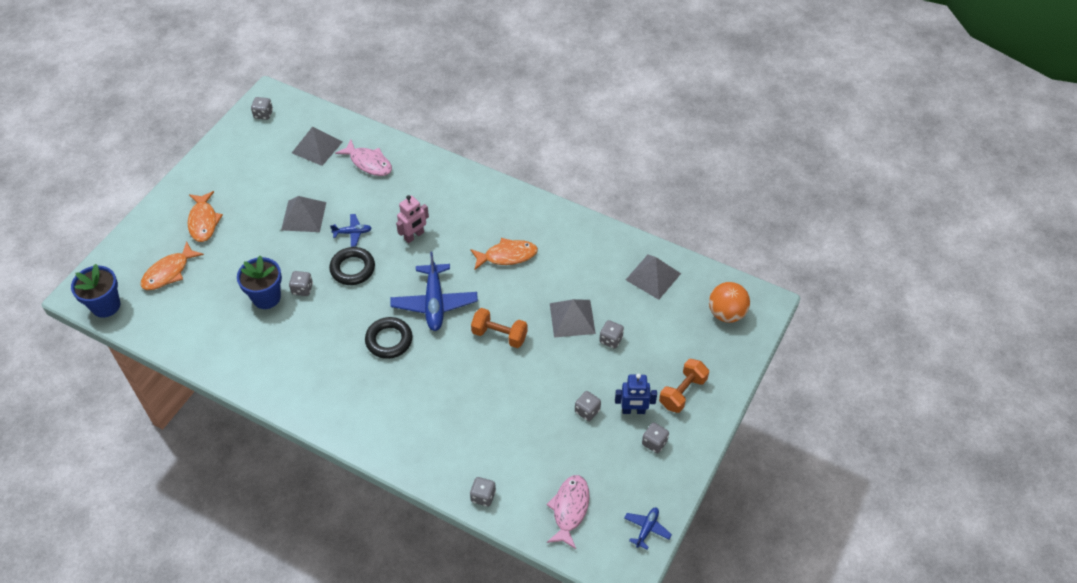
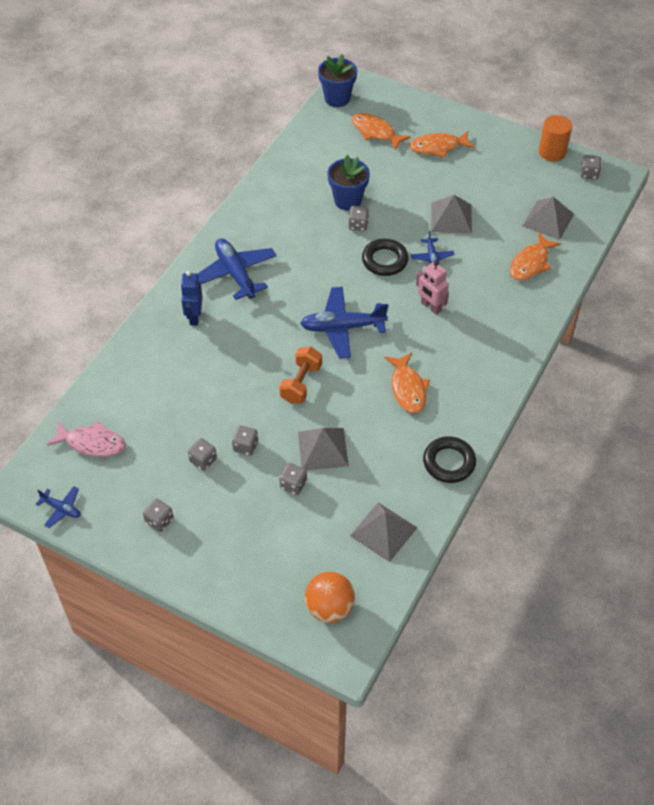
camera: 90 degrees right, 0 degrees up
pink fish [335,140,392,176] -> orange fish [510,232,561,280]
black ring [365,317,413,359] -> black ring moved to [423,436,476,483]
grey dice [470,477,496,507] -> grey dice moved to [232,425,258,455]
blue robot [615,374,657,414] -> blue robot moved to [180,271,202,325]
orange dumbbell [659,359,709,413] -> none
none -> blue plane [198,238,277,300]
none -> orange cylinder [539,115,572,161]

